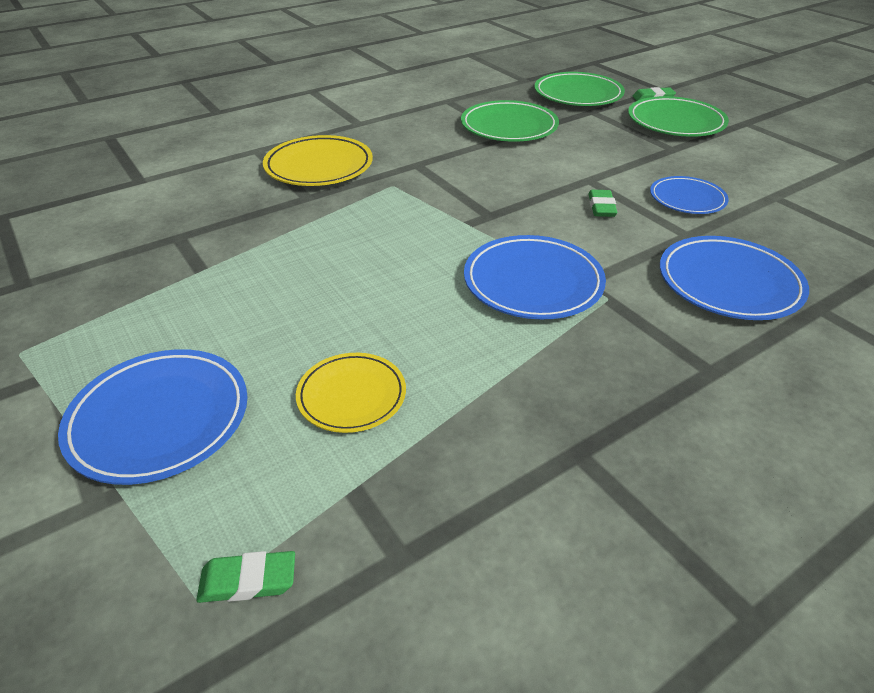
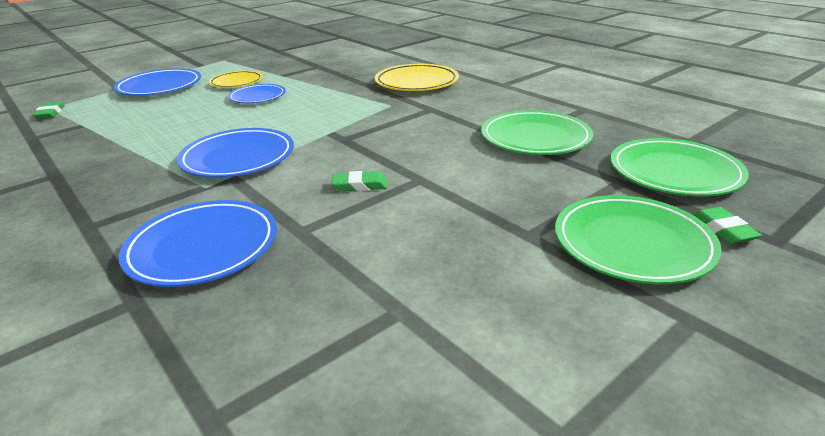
camera: 85 degrees right, 10 degrees down
yellow plate [296,353,406,433] -> yellow plate moved to [209,71,263,88]
blue plate [650,176,729,214] -> blue plate moved to [228,84,286,103]

